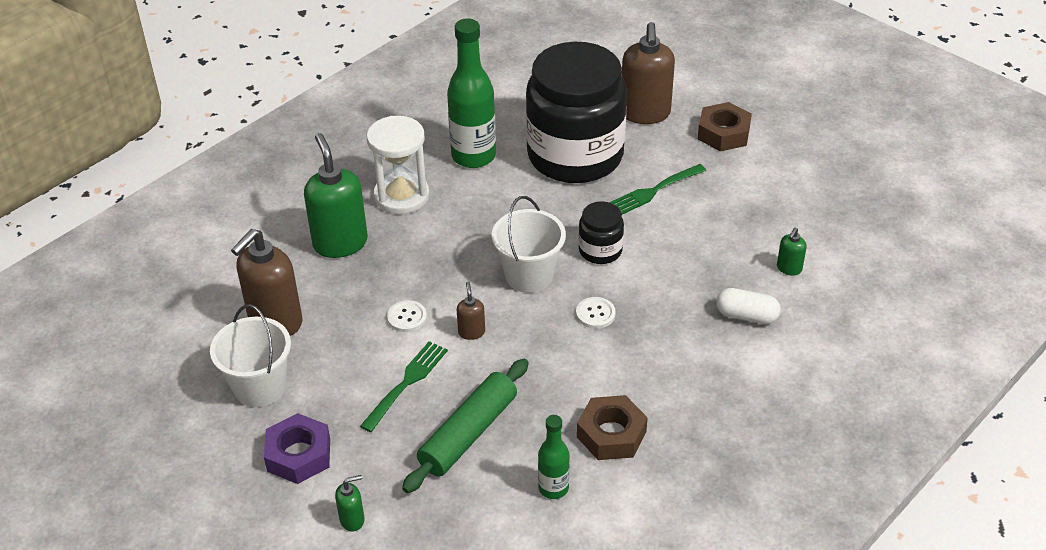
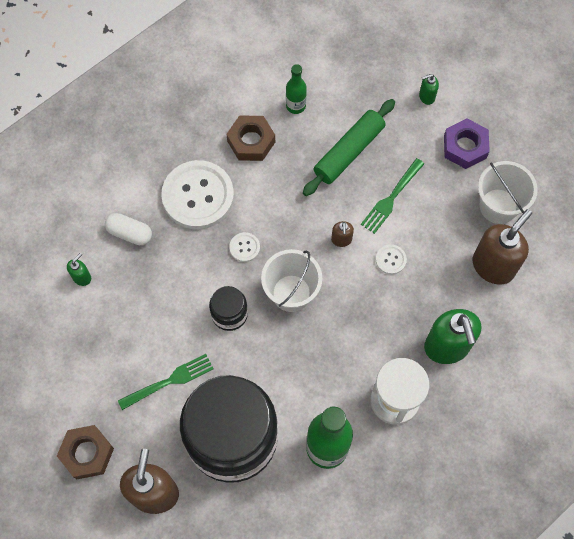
camera: 175 degrees left, 25 degrees up
none -> white button [161,160,234,229]

